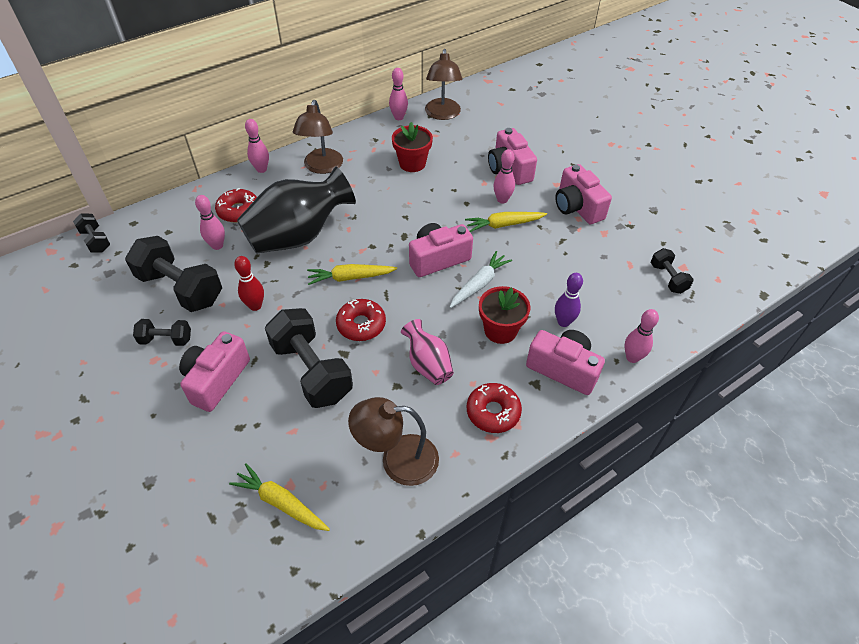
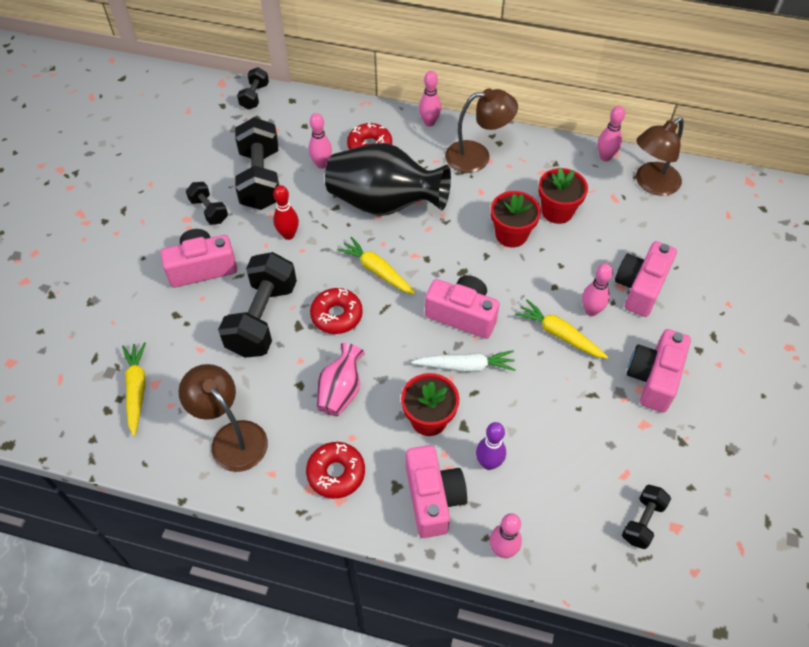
camera: 50 degrees right, 5 degrees up
brown lamp [293,100,343,174] -> brown lamp turned 150 degrees counterclockwise [445,88,518,173]
none -> red flower pot [491,191,541,247]

